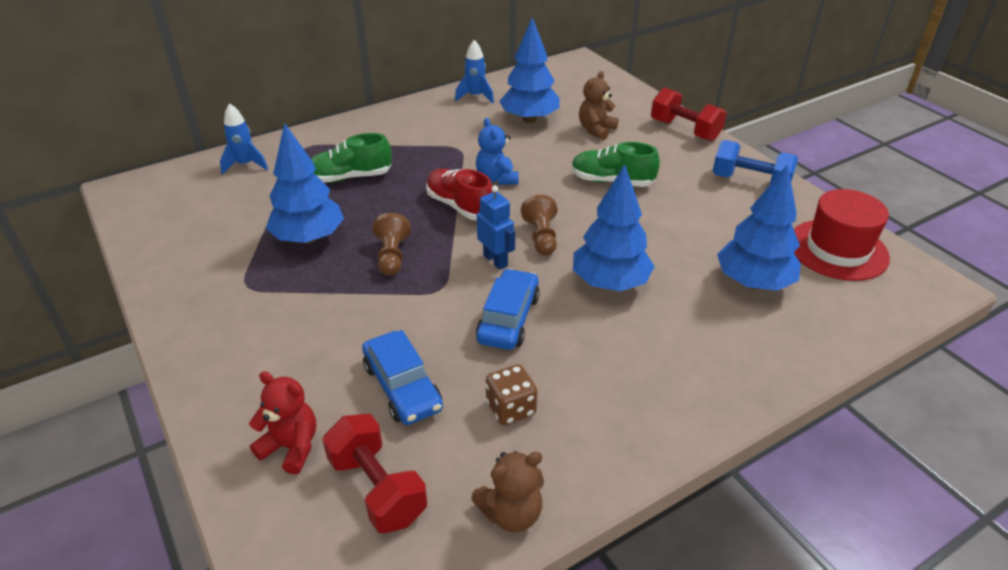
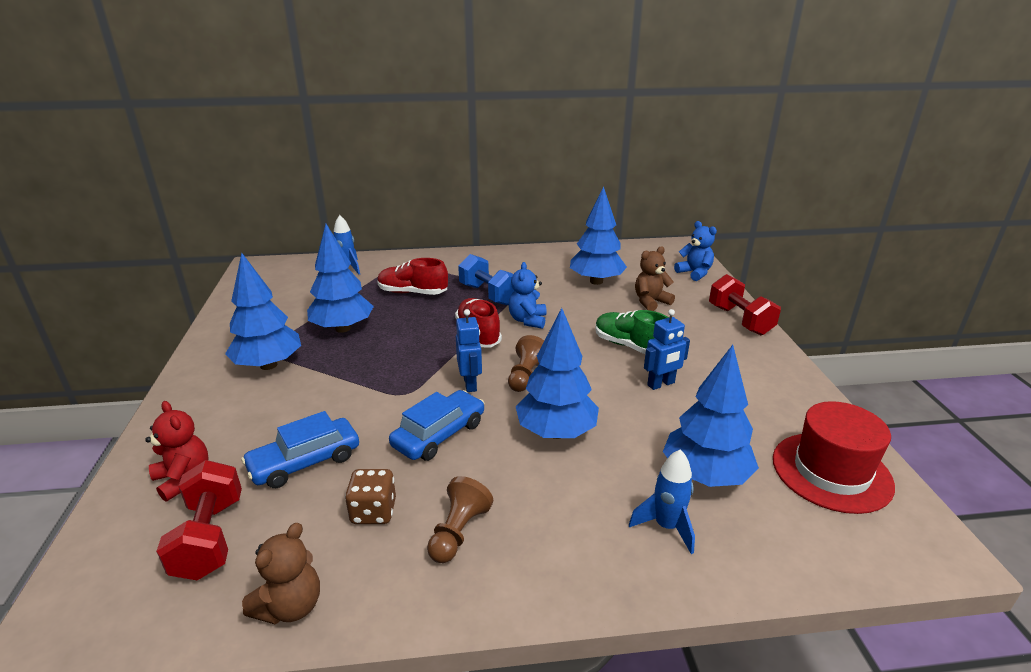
camera: 25 degrees right, 10 degrees down
green shoe [311,133,392,183] -> red shoe [377,258,448,295]
blue car [362,330,443,425] -> blue car turned 60 degrees clockwise [241,411,359,488]
brown pawn [373,213,411,276] -> brown pawn moved to [427,476,493,563]
blue rocket [455,40,494,103] -> blue rocket moved to [629,449,695,554]
brown teddy bear [471,451,544,532] -> brown teddy bear turned 60 degrees counterclockwise [242,523,320,624]
blue dumbbell [713,140,798,184] -> blue dumbbell moved to [458,254,514,305]
none -> blue tree [225,253,301,370]
none -> blue robot [644,309,690,390]
none -> blue teddy bear [674,221,717,281]

